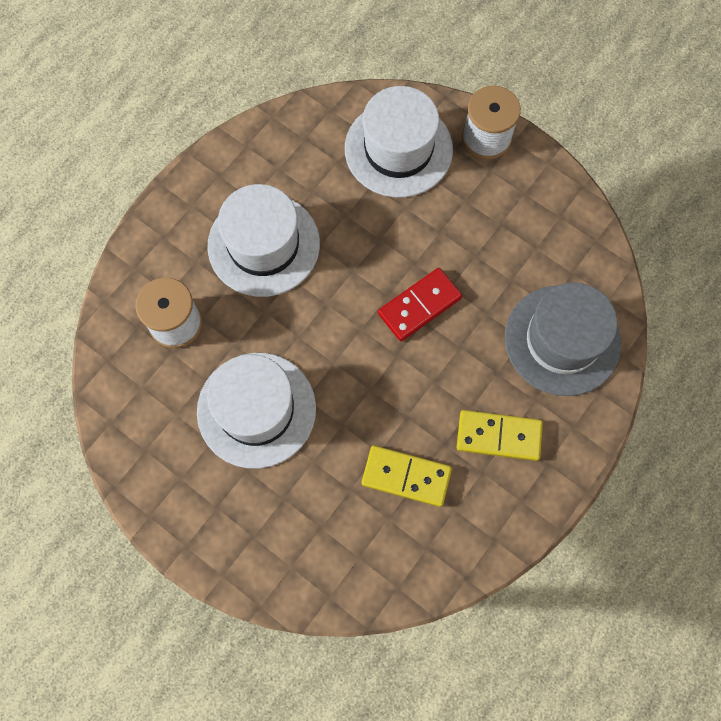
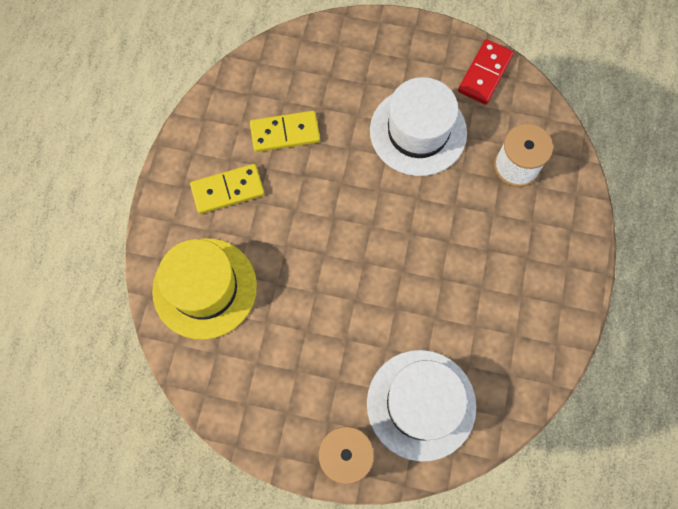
camera: 155 degrees right, 0 degrees up
white hat [207,184,320,297] -> none
red domino [378,268,462,341] -> red domino moved to [458,39,514,105]
grey hat [505,282,621,396] -> yellow hat [152,238,257,340]

